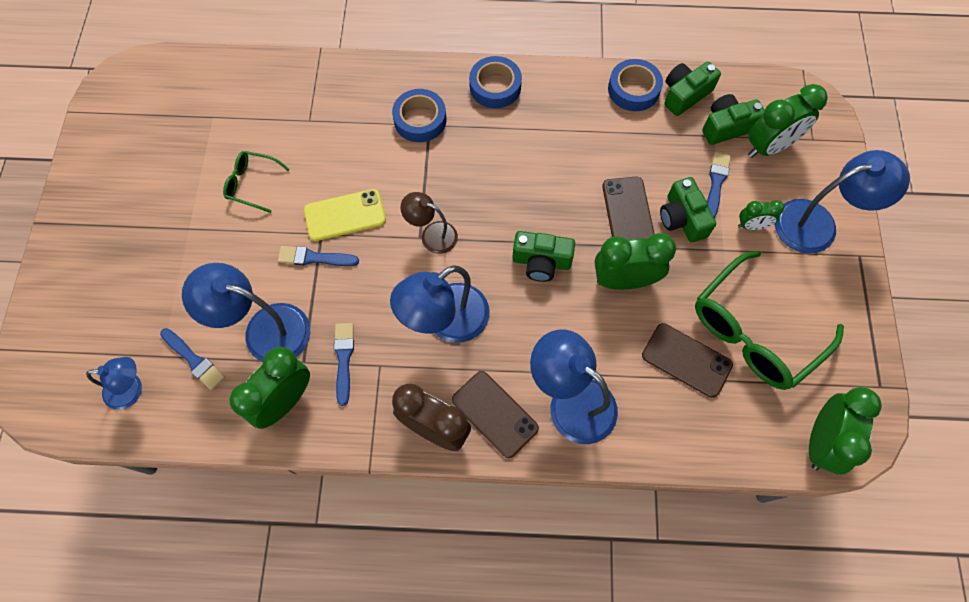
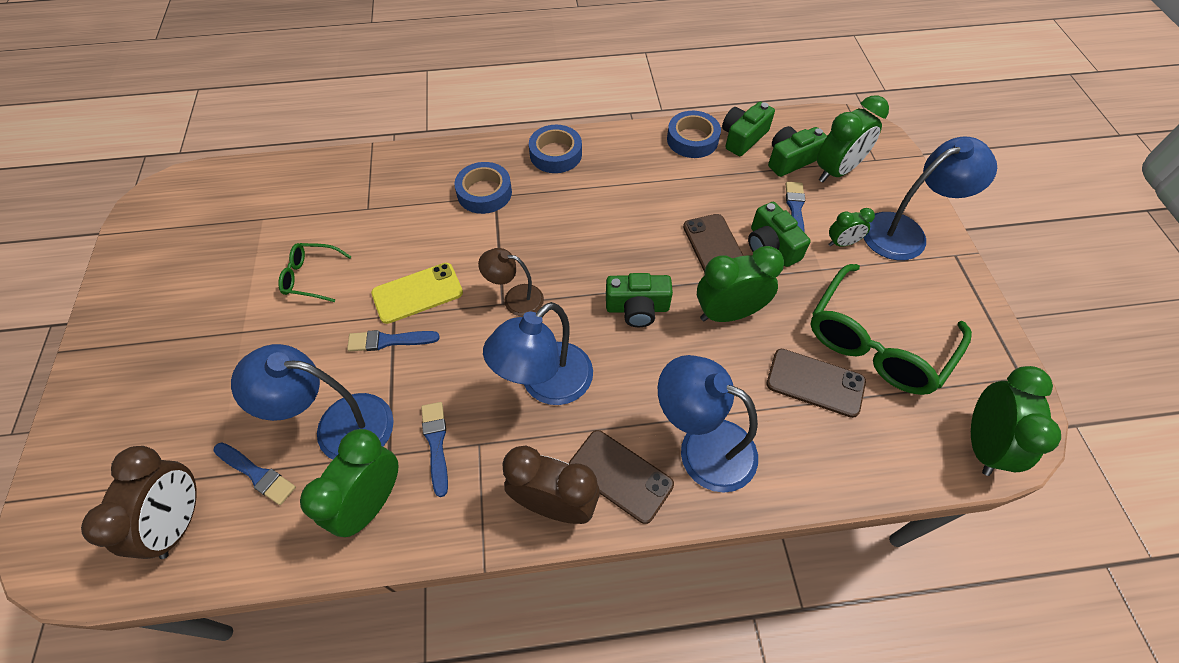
camera: 10 degrees left, 10 degrees down
blue lamp [86,357,142,410] -> brown clock [81,446,197,559]

